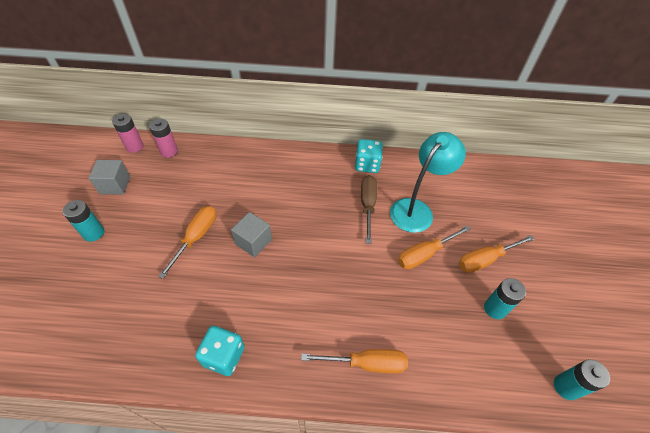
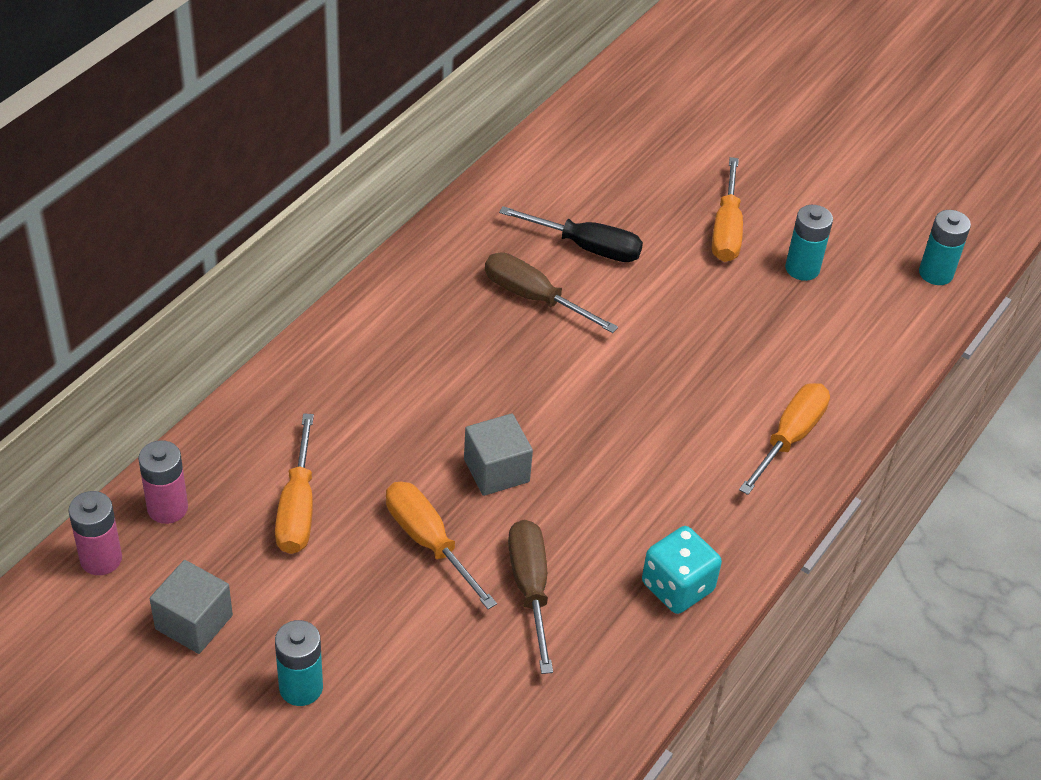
camera: 60 degrees left, 5 degrees down
turquoise dice [355,139,383,173] -> none
turquoise lamp [390,132,466,233] -> black screwdriver [499,206,643,262]
orange screwdriver [398,226,471,269] -> orange screwdriver moved to [275,413,314,554]
none -> brown screwdriver [508,520,553,674]

